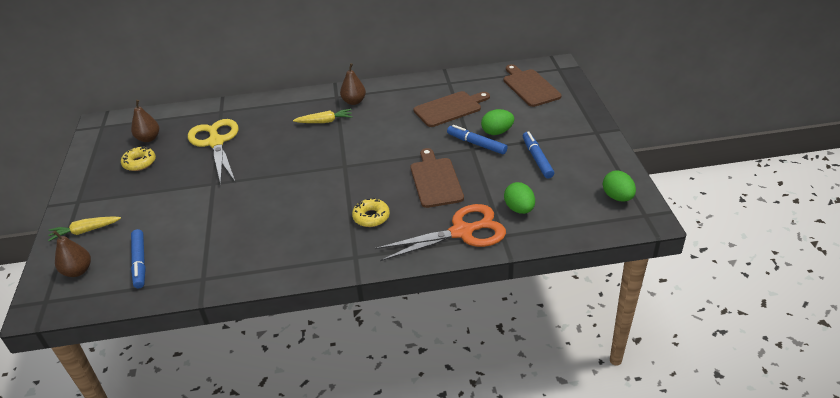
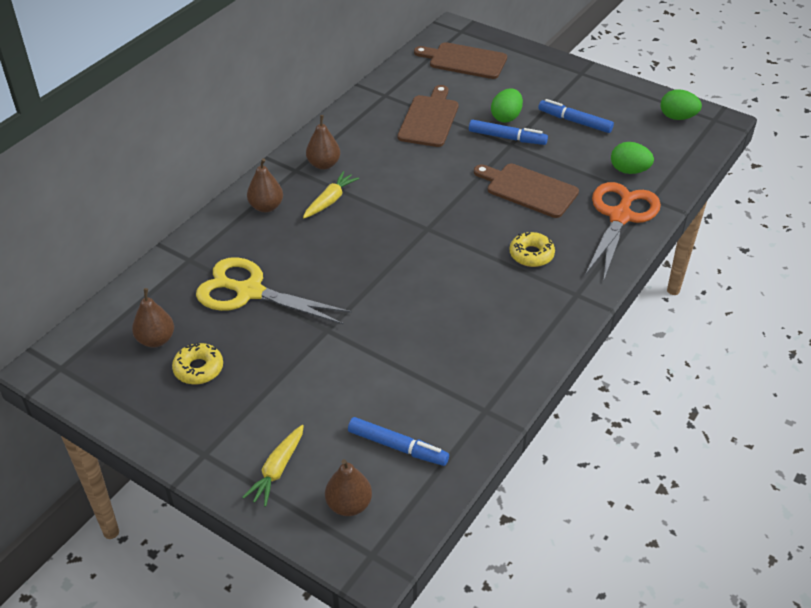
camera: 50 degrees left, 5 degrees up
blue marker [447,125,508,154] -> blue marker turned 150 degrees counterclockwise [469,120,548,145]
none -> brown pear [247,158,283,212]

